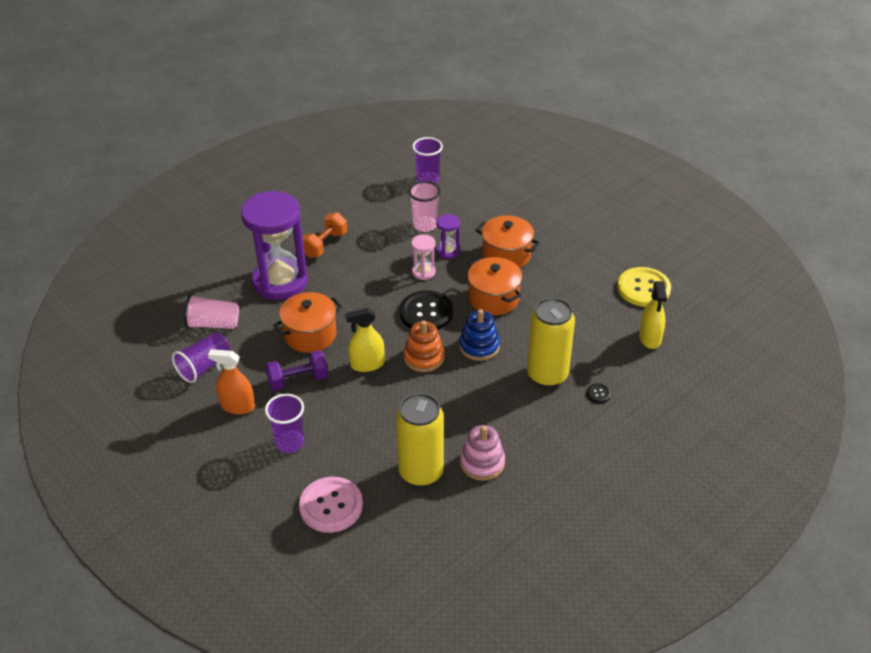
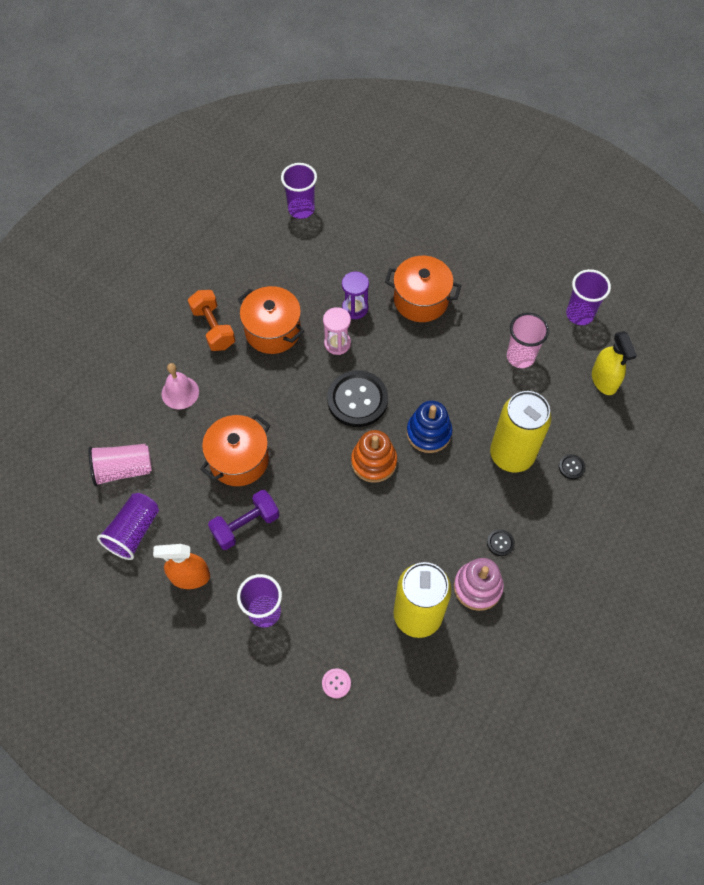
camera: 15 degrees left, 20 degrees up
purple hourglass [241,191,308,300] -> pink bell [162,363,199,409]
pink button [299,477,363,533] -> pink button [322,668,351,698], size x0.42
orange dumbbell [302,212,347,258] -> orange dumbbell turned 45 degrees counterclockwise [188,290,235,351]
yellow spray bottle [345,308,384,372] -> none
pink cup [409,181,441,232] -> pink cup moved to [507,313,549,368]
orange pot [468,257,522,315] -> orange pot moved to [238,286,304,354]
yellow button [617,267,671,307] -> purple cup [566,269,611,325]
none -> black button [487,529,515,556]

